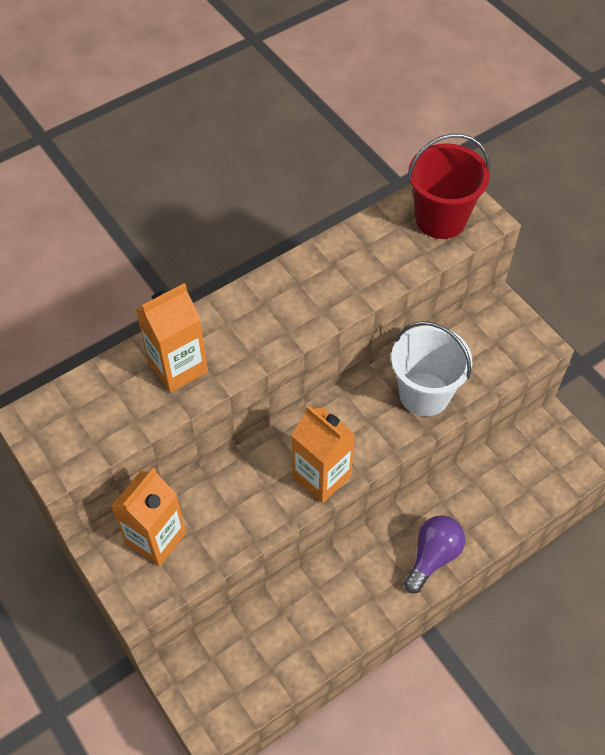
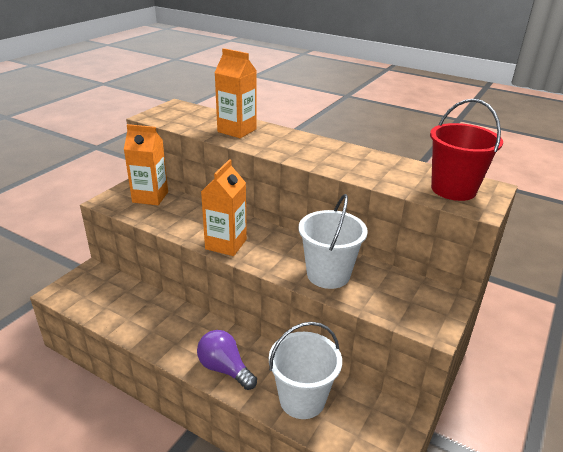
camera: 65 degrees right, 25 degrees down
purple light bulb [404,515,465,593] -> purple light bulb turned 150 degrees counterclockwise [197,330,257,390]
none -> white bucket [269,322,342,419]

